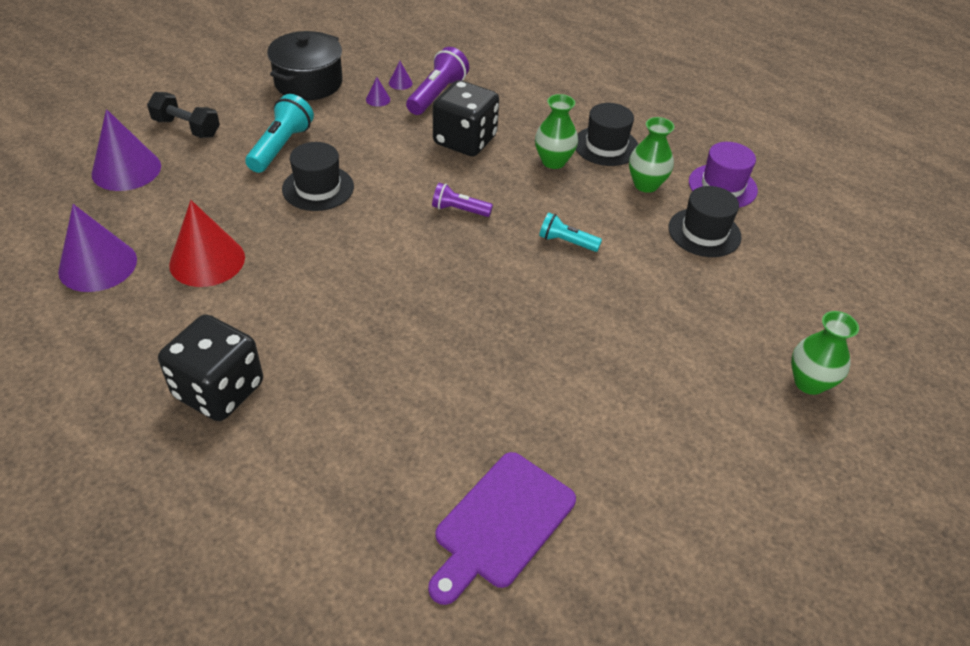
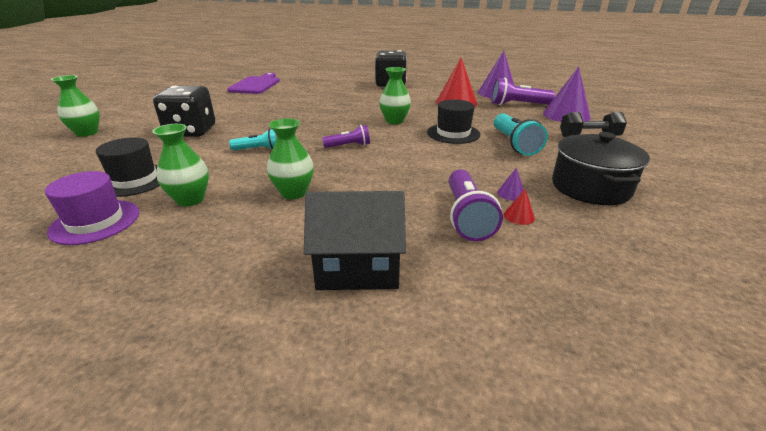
camera: 155 degrees right, 15 degrees down
purple cone [389,61,413,90] -> red cone [504,189,535,225]
black dice [433,80,499,156] -> black dice moved to [153,86,215,137]
black hat [576,103,638,166] -> none
none -> black house [304,191,406,290]
none -> green vase [379,67,411,124]
none -> purple flashlight [491,78,555,105]

